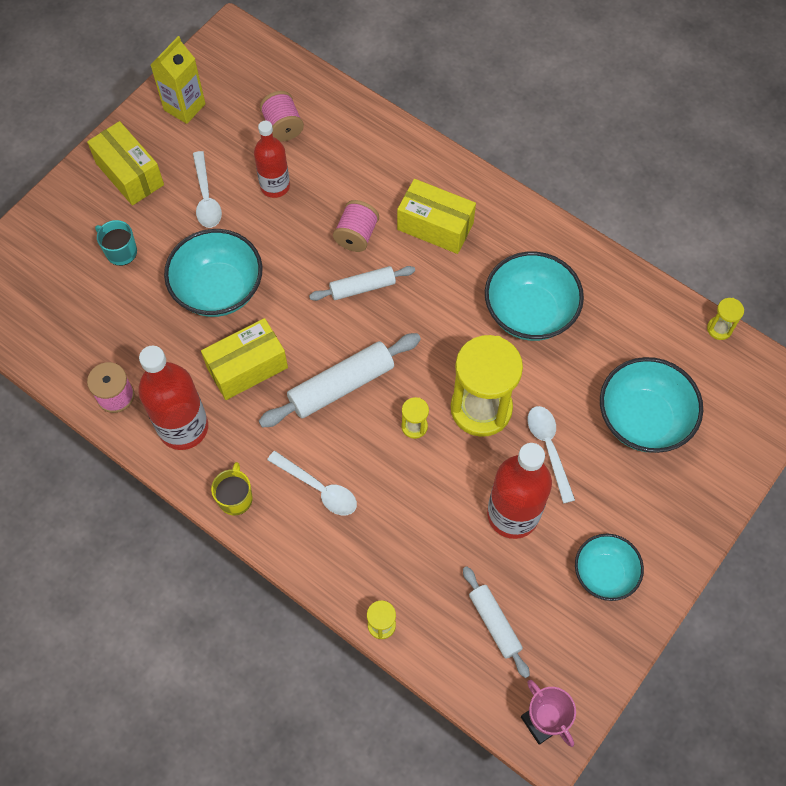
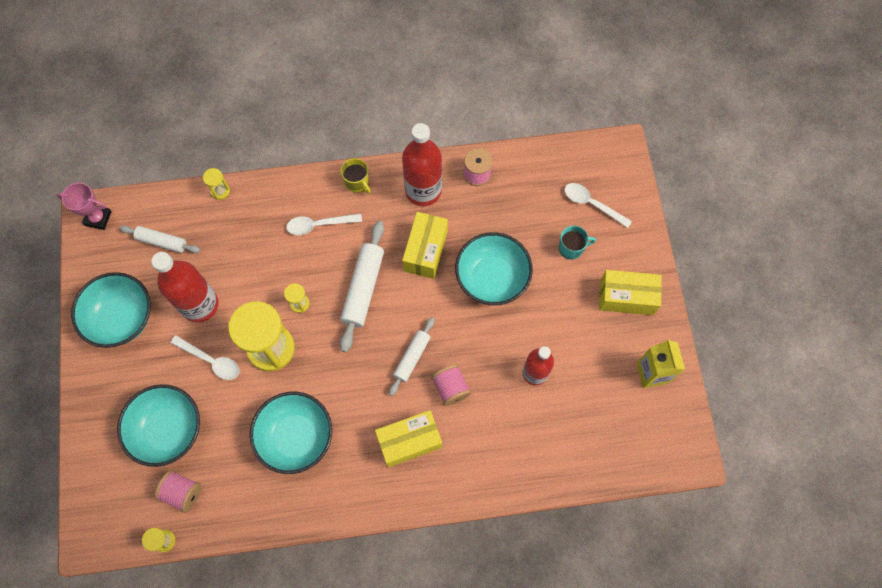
camera: 135 degrees right, 5 degrees up
white spoon [193,151,222,228] -> white spoon moved to [564,183,632,228]
pink spool [260,91,304,142] -> pink spool moved to [155,470,201,513]
turquoise bowl [575,534,644,601] -> turquoise bowl [71,272,151,348], size x1.57

